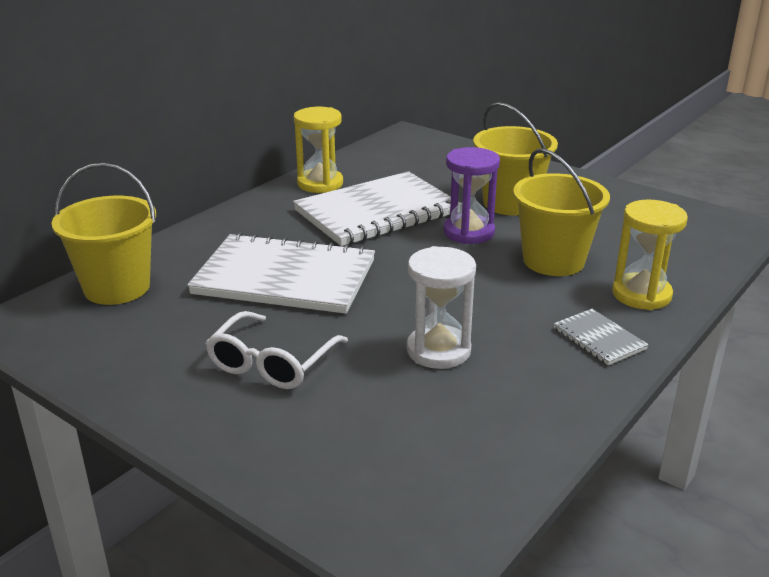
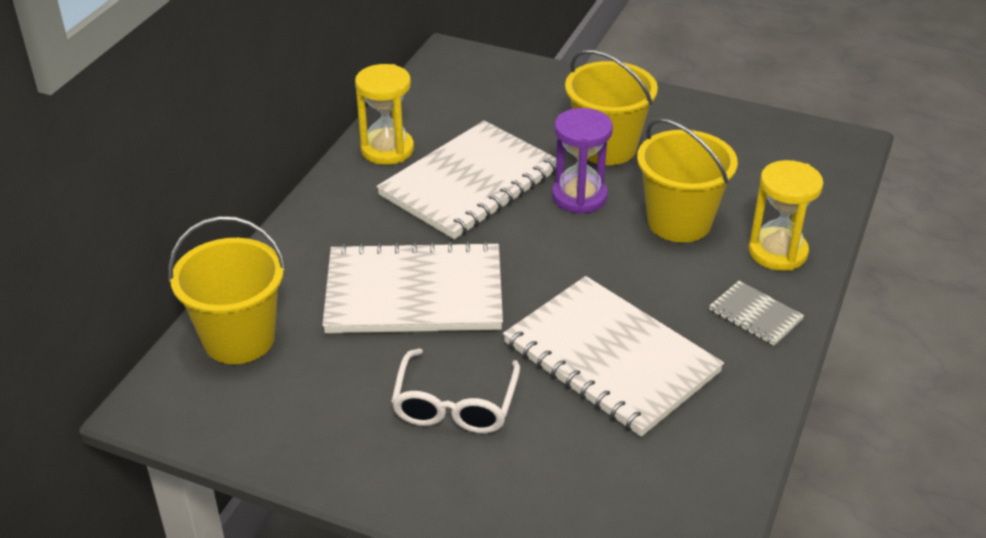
camera: 15 degrees left, 10 degrees up
white hourglass [407,246,476,369] -> white notebook [503,276,724,437]

